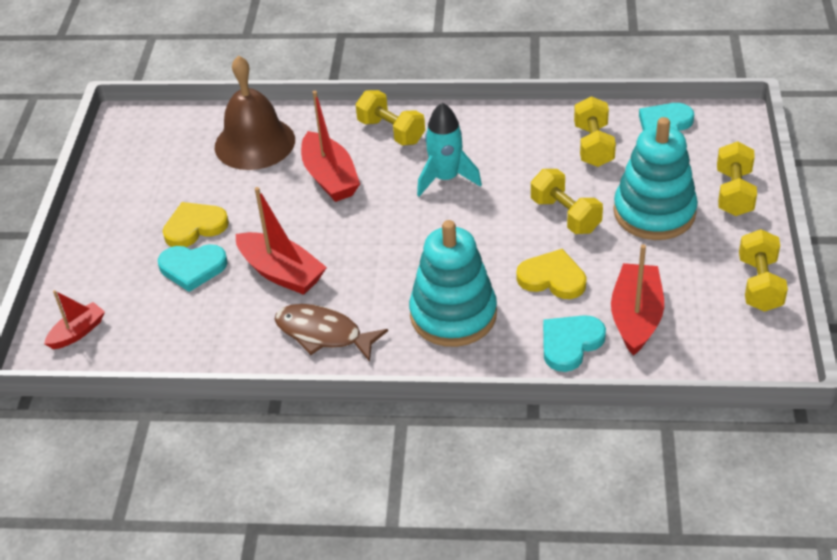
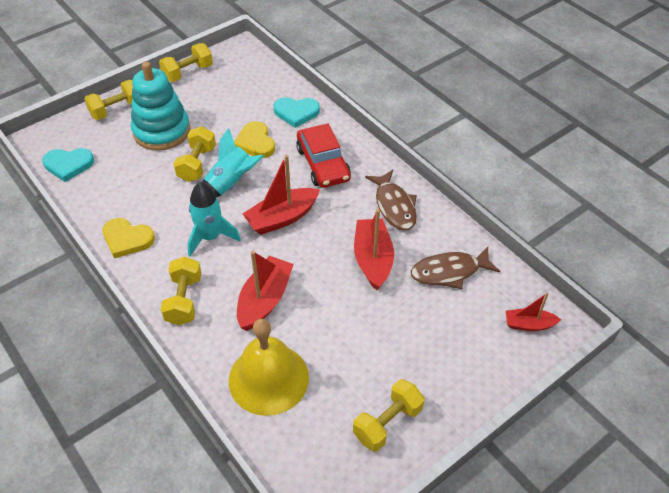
camera: 135 degrees left, 5 degrees up
turquoise heart [158,244,227,292] -> none
yellow heart [163,202,229,247] -> yellow heart moved to [102,218,155,258]
brown bell [215,55,295,170] -> yellow bell [229,319,309,416]
turquoise stacking toy [409,220,497,347] -> red car [296,124,351,188]
yellow dumbbell [574,96,616,167] -> yellow dumbbell moved to [353,379,425,452]
red boat [611,244,664,356] -> red boat moved to [243,155,320,235]
none -> turquoise rocket [202,128,264,197]
none -> brown fish [411,247,500,289]

